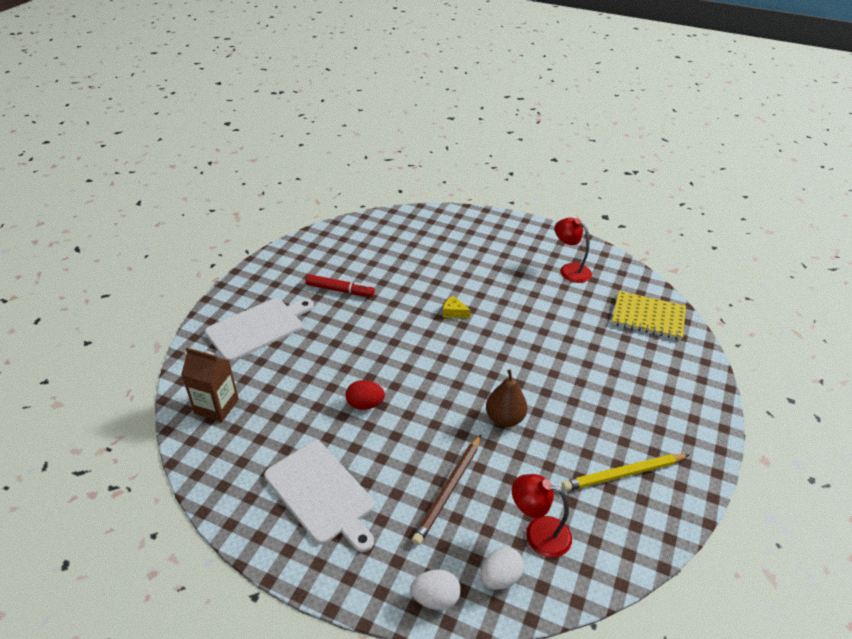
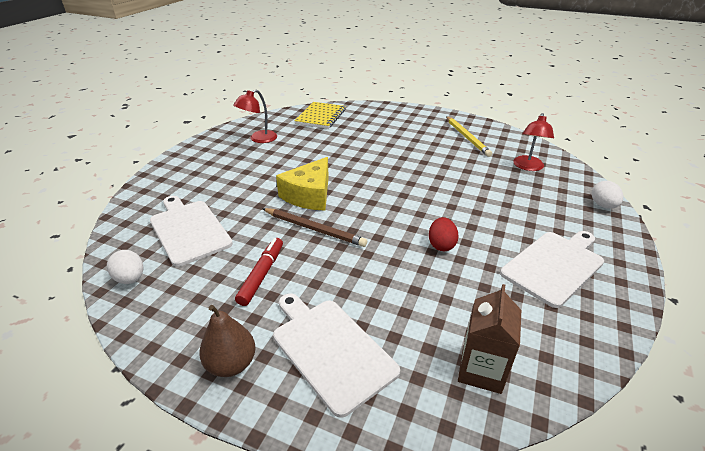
camera: 90 degrees left, 5 degrees down
brown pencil [412,435,481,545] -> brown pencil moved to [262,208,367,247]
yellow cheese [443,295,471,318] -> yellow cheese [276,157,329,211], size x2.30
white egg [480,547,524,589] -> white egg moved to [107,250,143,284]
brown pear [486,369,527,427] -> brown pear moved to [199,305,256,377]
none -> white cutting board [150,196,233,267]

